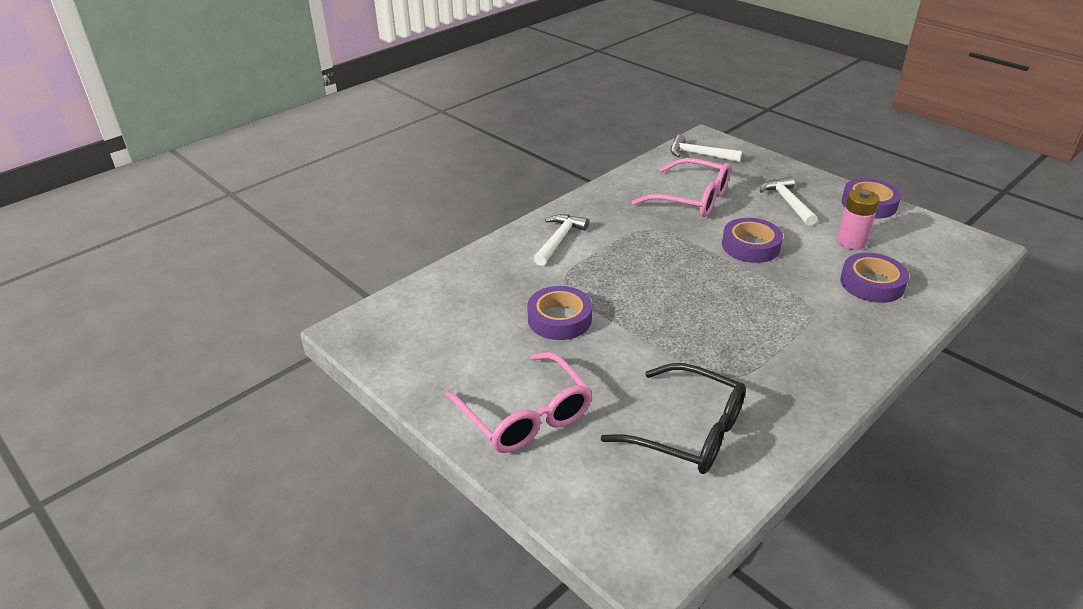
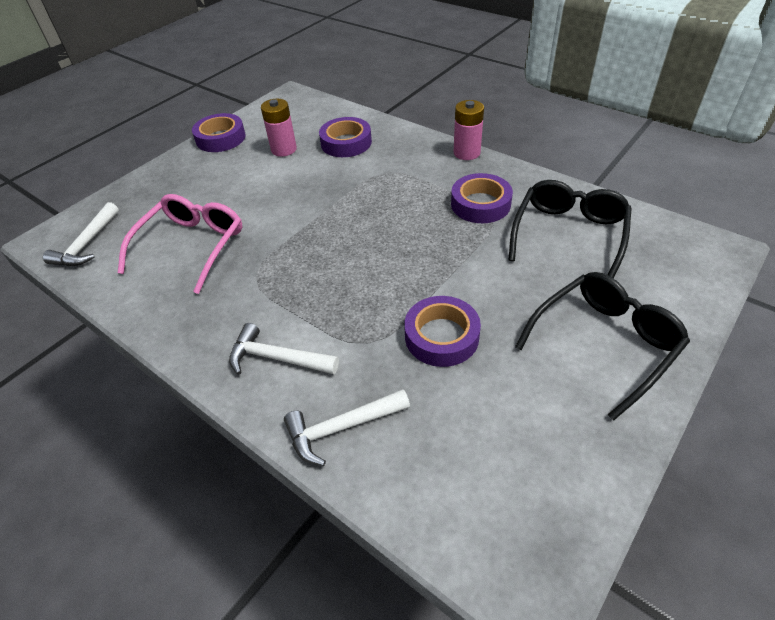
camera: 95 degrees left, 10 degrees up
pink glasses [445,352,592,453] -> black glasses [515,272,690,421]
purple tape [722,218,783,263] -> purple tape moved to [451,173,513,223]
white hammer [760,176,817,226] -> white hammer moved to [284,389,410,466]
none -> pink battery [454,100,484,160]

